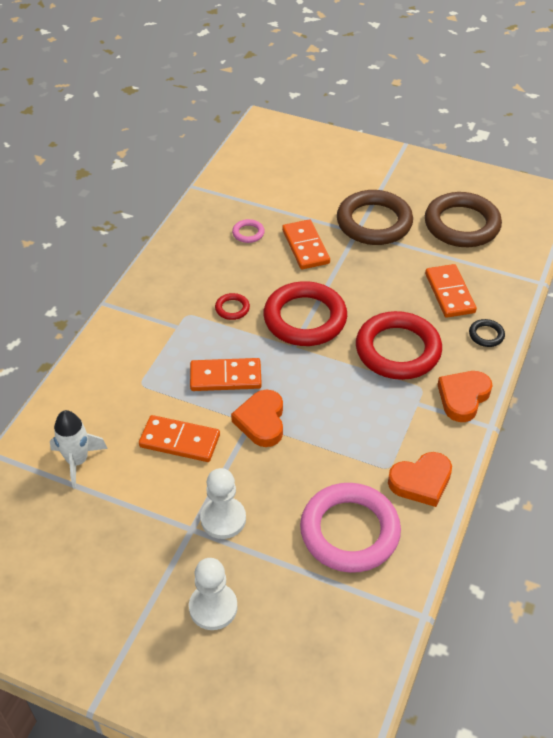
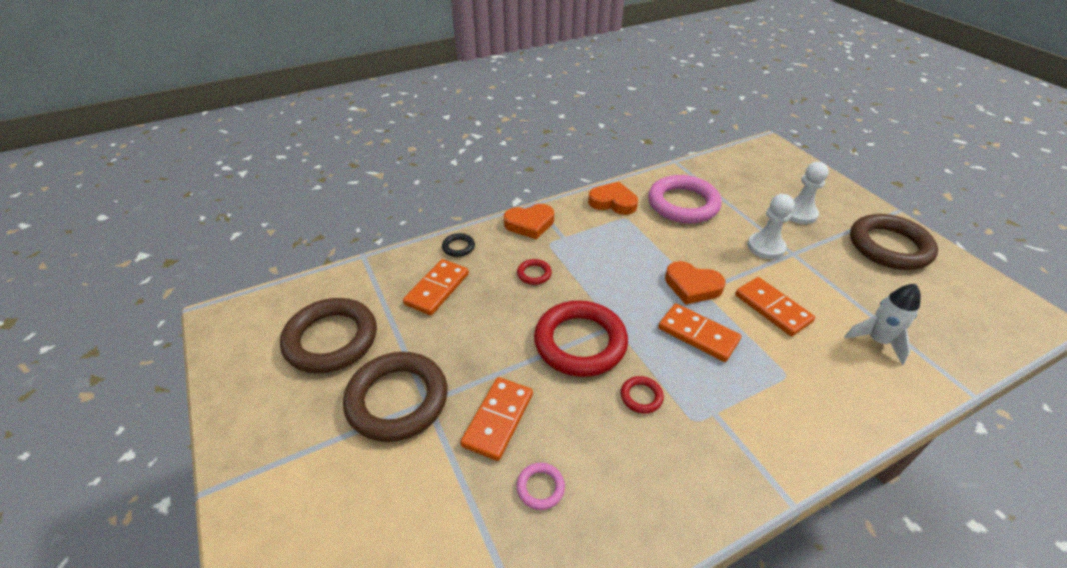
camera: 140 degrees left, 5 degrees down
orange heart [231,390,283,447] -> orange heart turned 75 degrees clockwise [665,261,725,305]
red ring [356,311,442,380] -> red ring [517,259,552,285], size x0.42
none -> brown ring [850,214,938,270]

